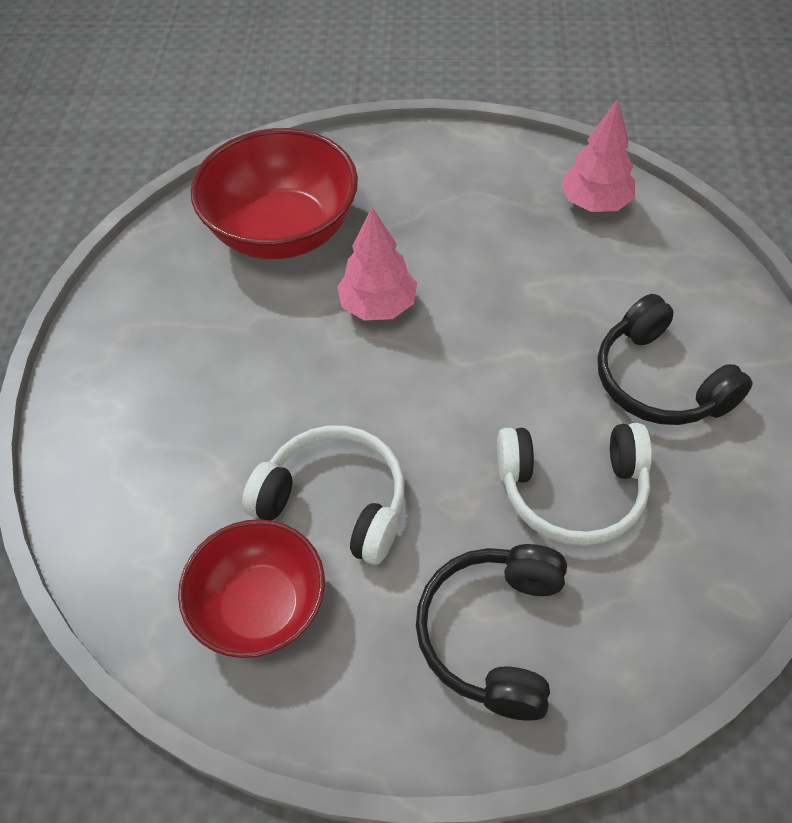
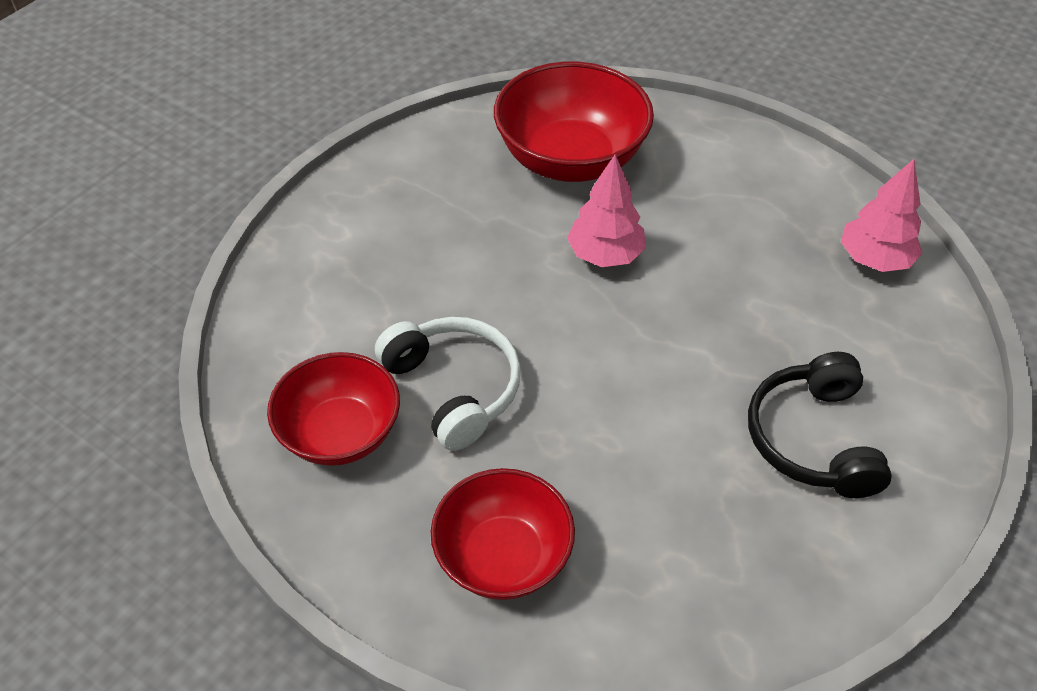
camera: 30 degrees right, 5 degrees down
black headphones [416,544,567,721] -> red bowl [431,468,575,600]
white headphones [497,423,652,546] -> none

